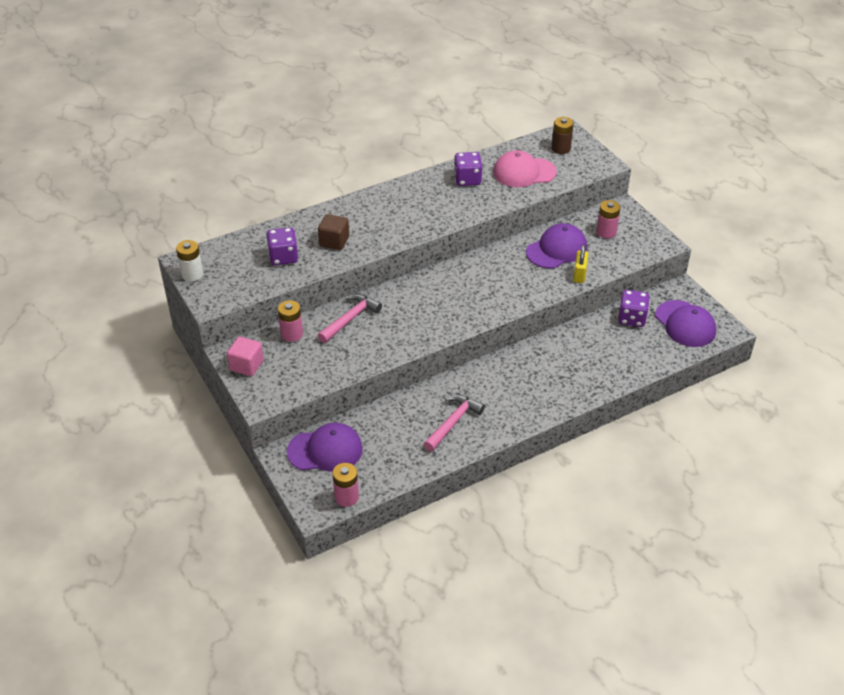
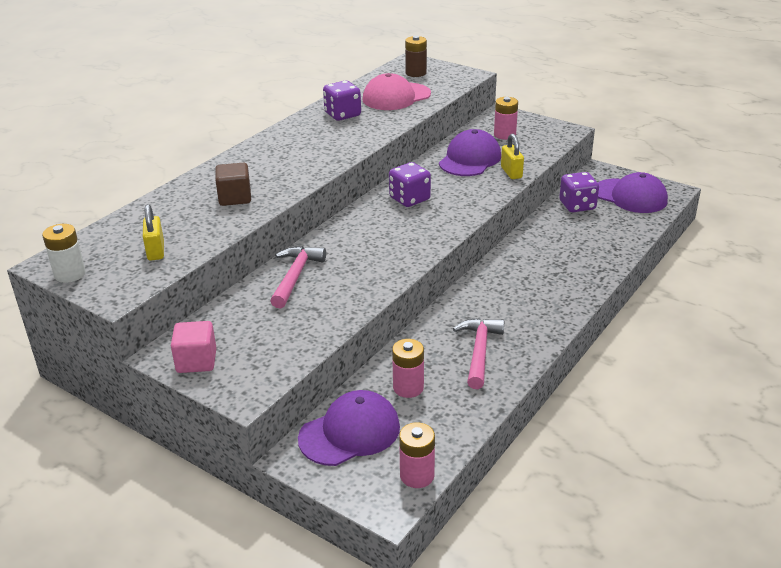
camera: 25 degrees left, 10 degrees down
purple dice [266,227,298,265] -> purple dice moved to [389,162,431,207]
pink battery [278,300,303,342] -> pink battery moved to [392,339,424,398]
none -> yellow padlock [143,204,164,261]

